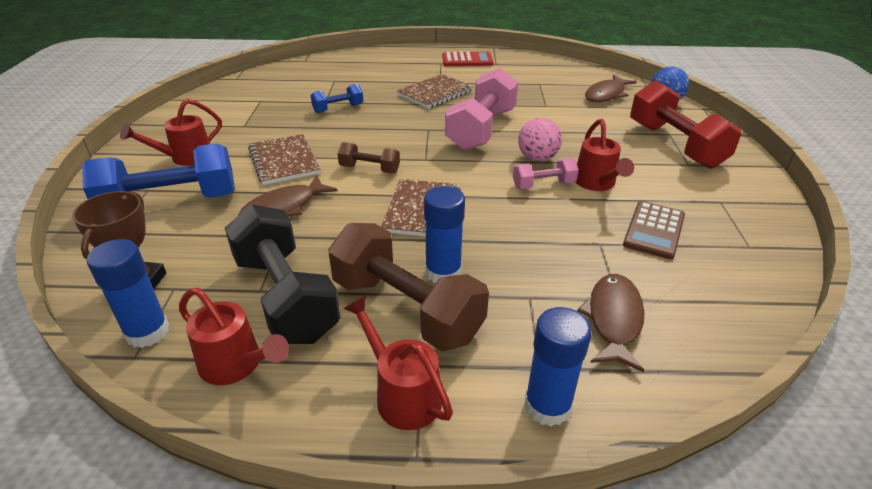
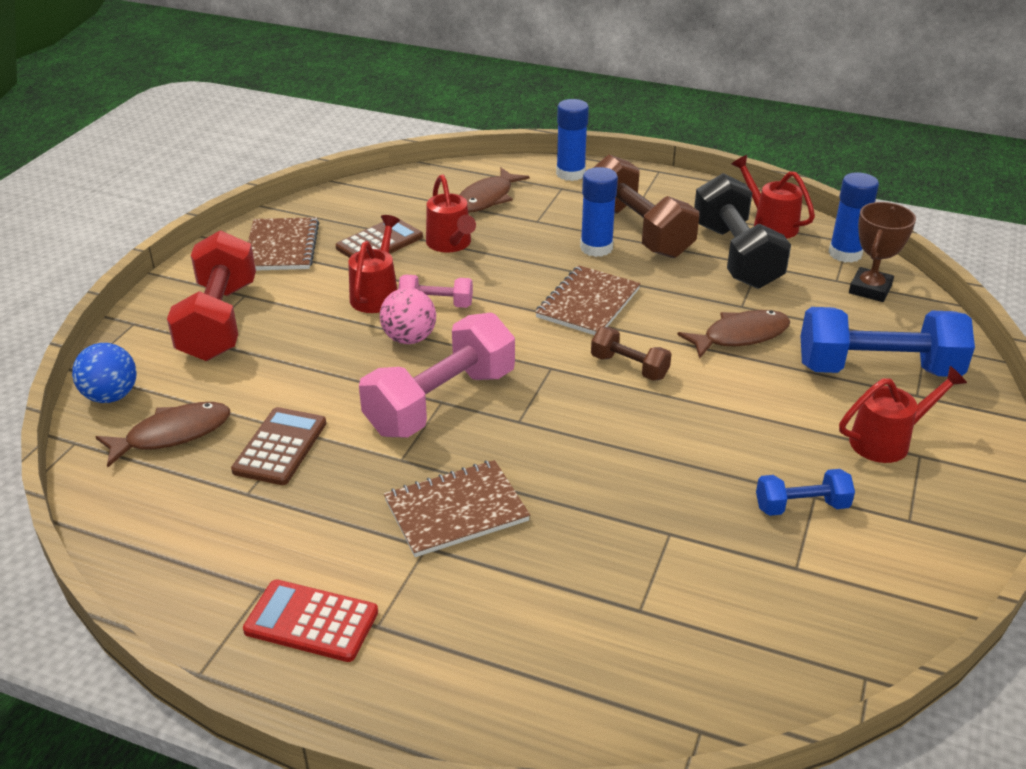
camera: 160 degrees left, 0 degrees up
brown notebook [248,134,321,185] -> brown notebook moved to [248,217,319,271]
blue dumbbell [311,84,363,113] -> blue dumbbell moved to [756,469,855,516]
red watering can [343,296,453,430] -> red watering can moved to [426,175,476,252]
none -> brown calculator [231,407,326,485]

